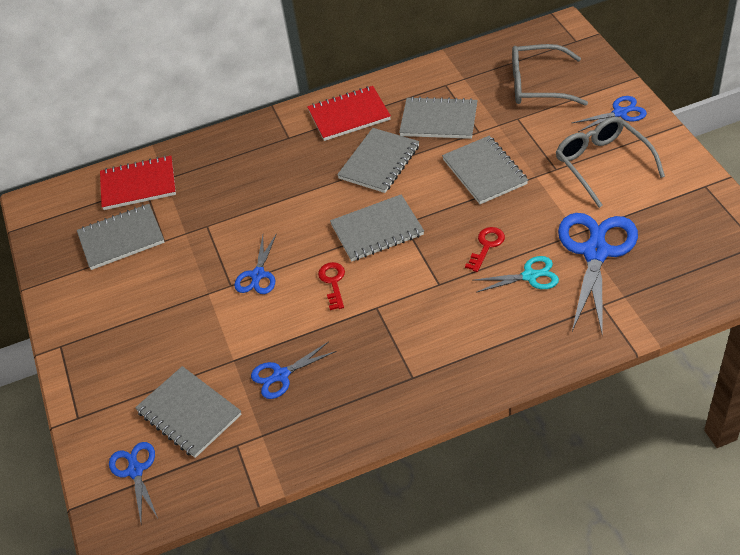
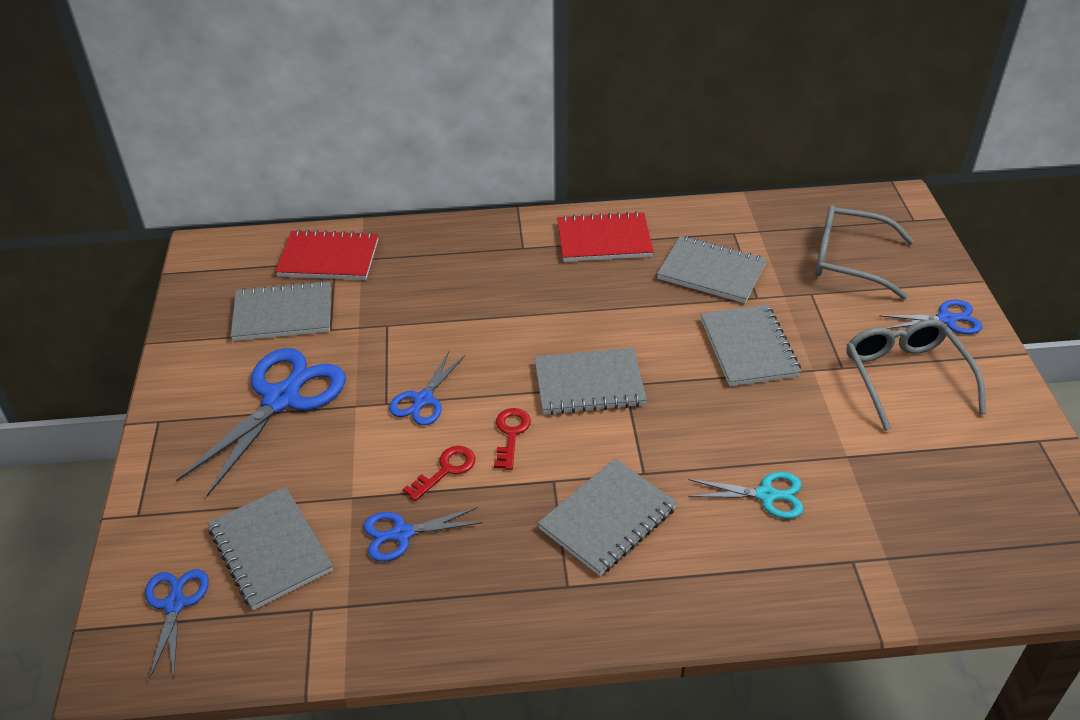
camera: 10 degrees right, 5 degrees down
grey notebook [337,128,419,193] -> grey notebook moved to [538,459,677,576]
red key [465,227,505,272] -> red key moved to [403,446,475,501]
blue scissors [558,213,638,337] -> blue scissors moved to [176,348,346,497]

